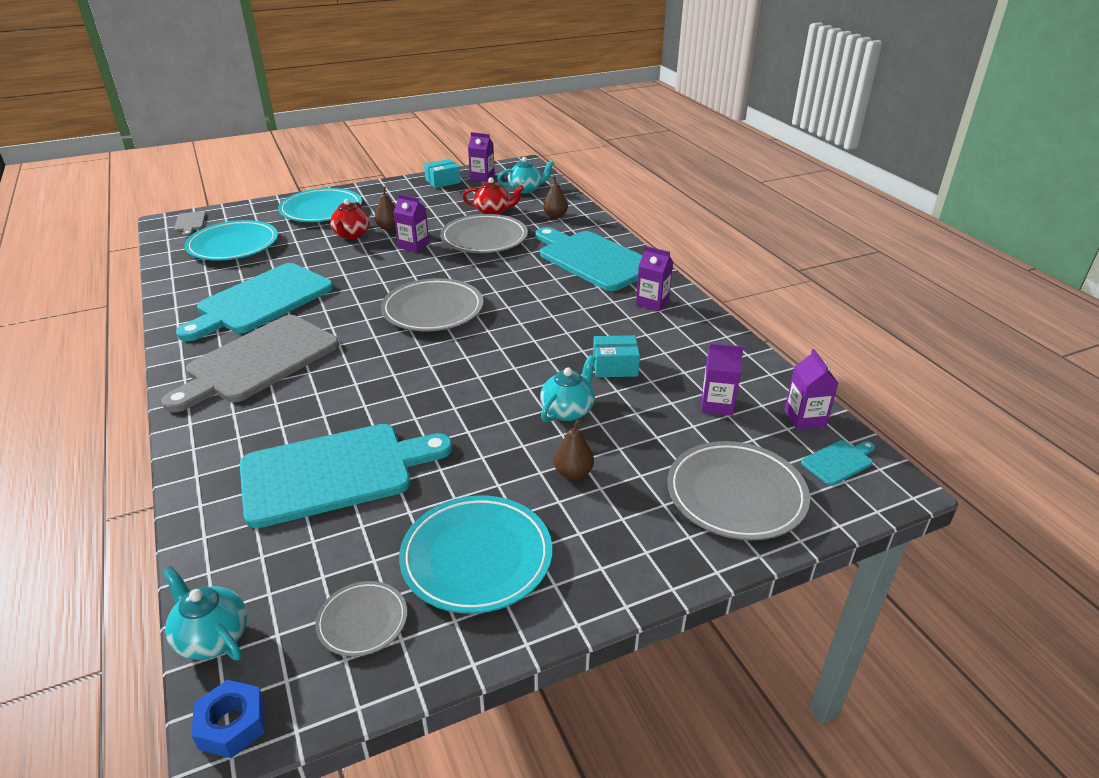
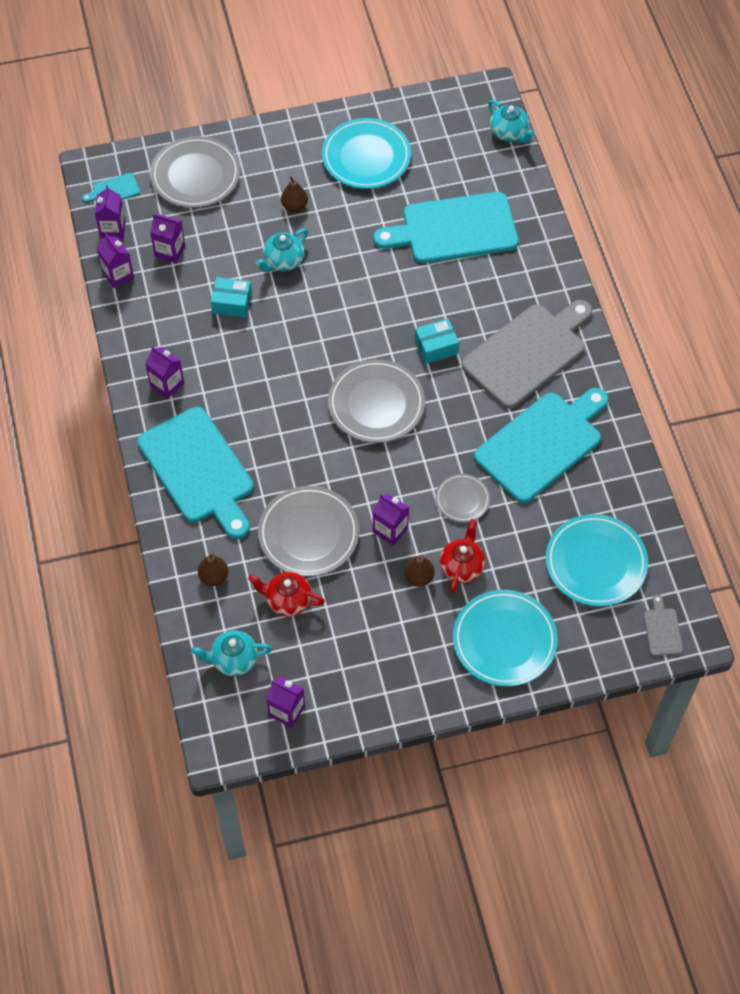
camera: 170 degrees left, 25 degrees up
blue nut [192,680,265,758] -> none
grey plate [315,581,407,657] -> grey plate moved to [435,474,490,522]
turquoise box [424,159,461,188] -> turquoise box moved to [415,319,459,364]
none -> purple carton [97,233,134,288]

